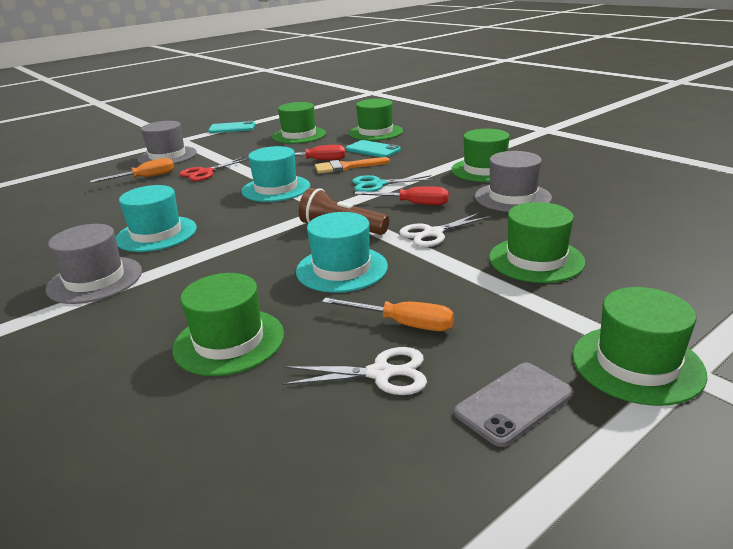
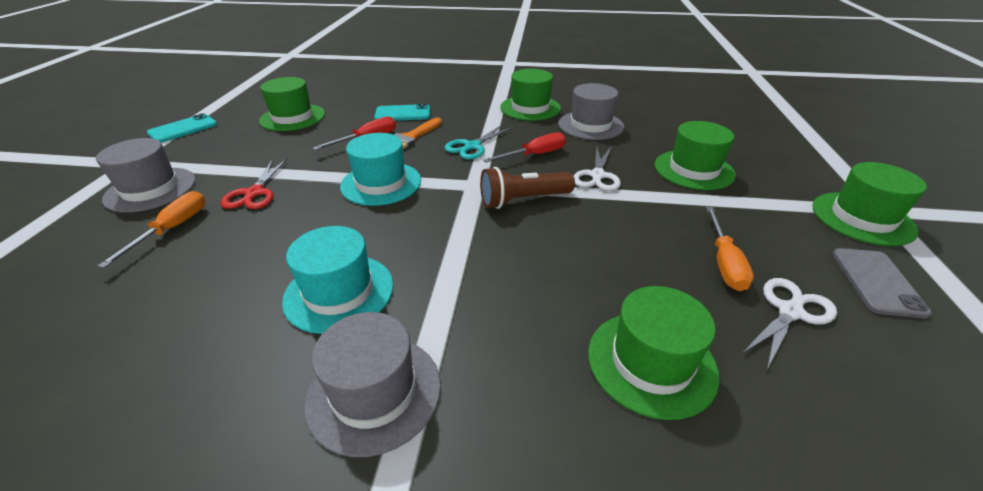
camera: 45 degrees left, 10 degrees up
turquoise hat [296,212,388,293] -> none
orange screwdriver [322,298,454,331] -> orange screwdriver turned 120 degrees clockwise [706,207,754,291]
green hat [348,99,403,141] -> none

